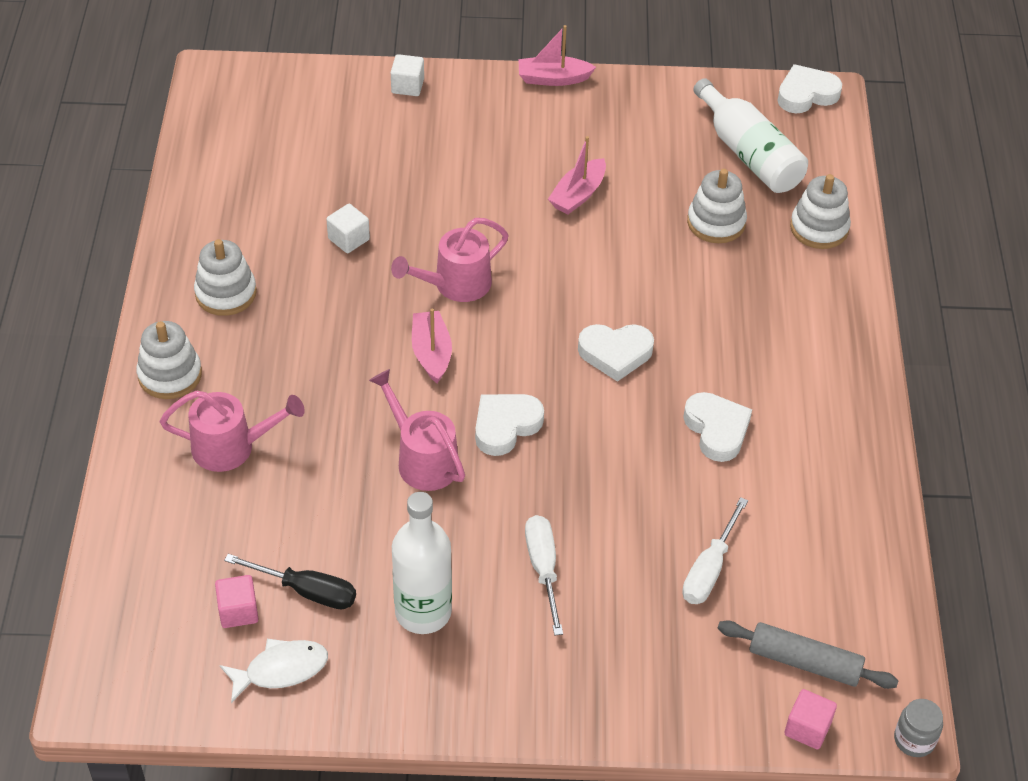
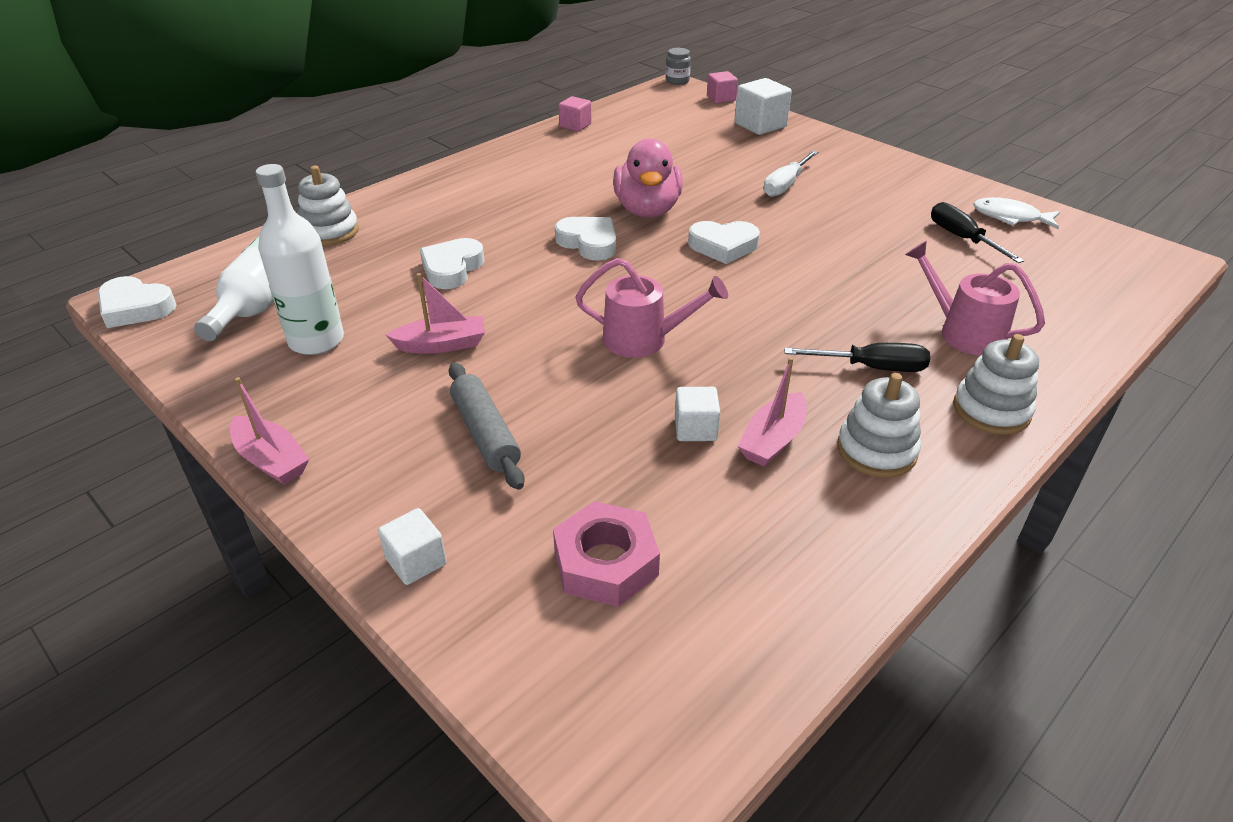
camera: 135 degrees left, 10 degrees down
pink cube [215,575,258,628] -> pink cube moved to [559,96,592,131]
pink watering can [369,369,465,491] -> none
white bottle [392,492,452,634] -> white bottle moved to [256,164,344,355]
pink boat [412,308,452,383] -> pink boat moved to [738,357,807,467]
white screwdriver [682,497,748,604] -> none
white heart [683,392,752,462] -> white heart moved to [420,238,485,289]
white stacking toy [687,169,747,243] -> none
grey rolling pin [718,620,898,689] -> grey rolling pin moved to [449,362,525,490]
none -> pink nut [553,501,660,607]
none -> pink duck [613,139,683,218]
none -> white cube [734,78,792,135]
none -> black screwdriver [784,343,930,372]

